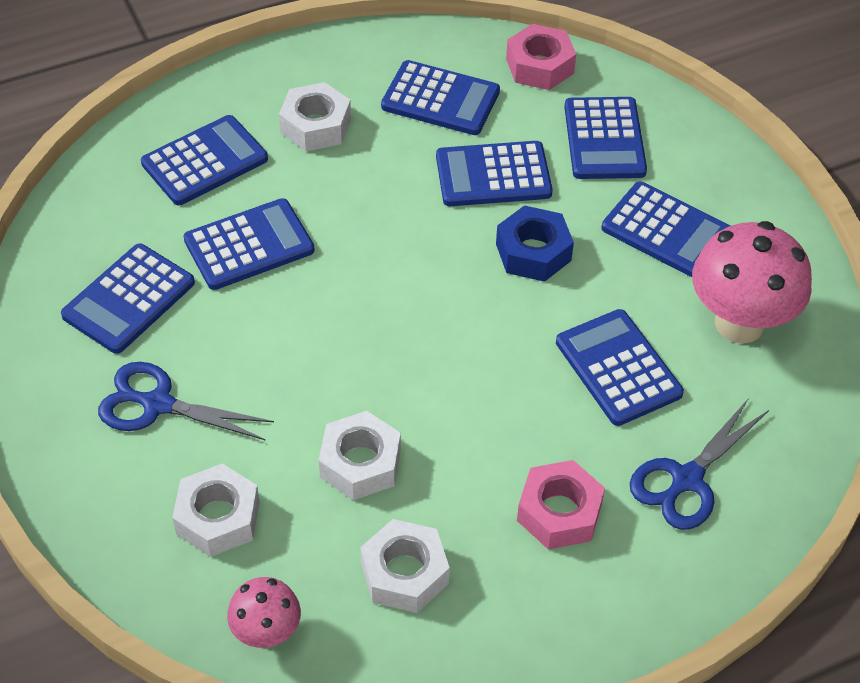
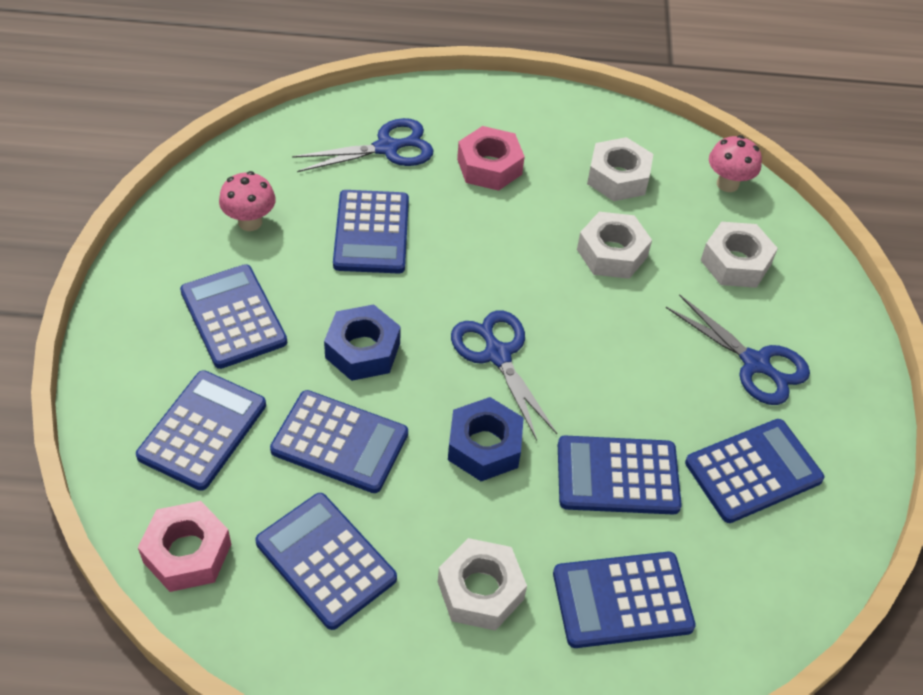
camera: 155 degrees left, 0 degrees up
pink mushroom [692,221,812,344] -> pink mushroom [219,171,276,231], size x0.54
none -> blue nut [448,397,524,481]
none -> blue scissors [451,310,557,440]

